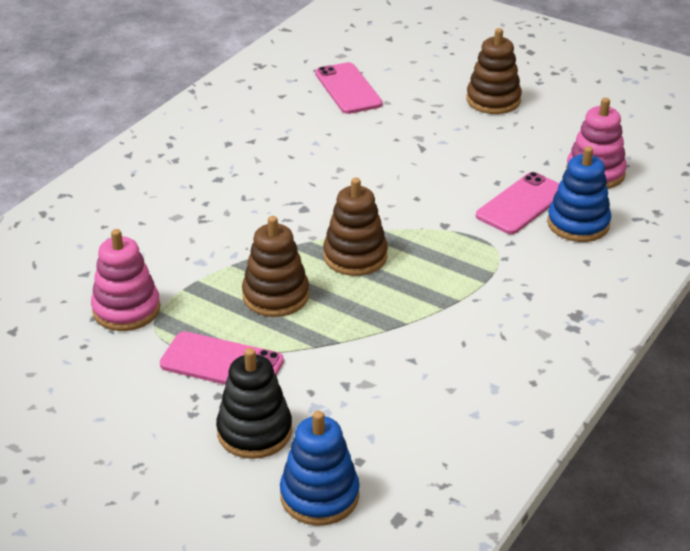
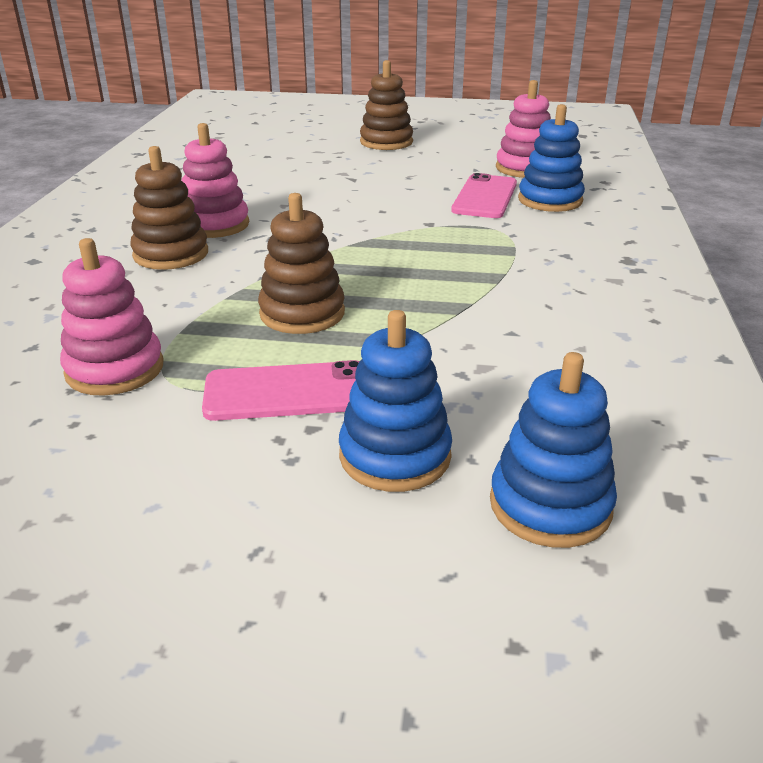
camera: 25 degrees left, 5 degrees down
black stacking toy [216,348,292,459] -> blue stacking toy [339,310,452,492]
pink phone [315,62,383,114] -> none
brown stacking toy [323,178,388,276] -> brown stacking toy moved to [130,146,208,270]
none -> pink stacking toy [182,123,249,238]

